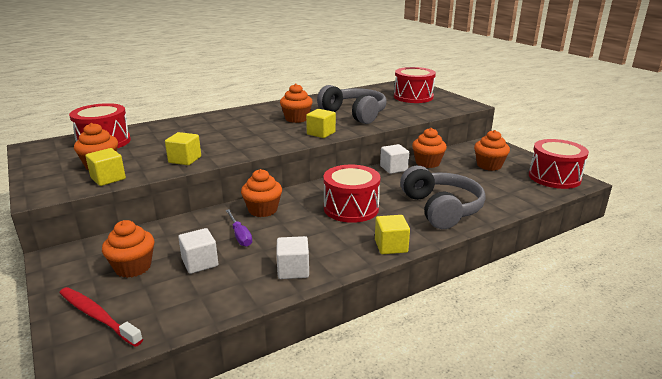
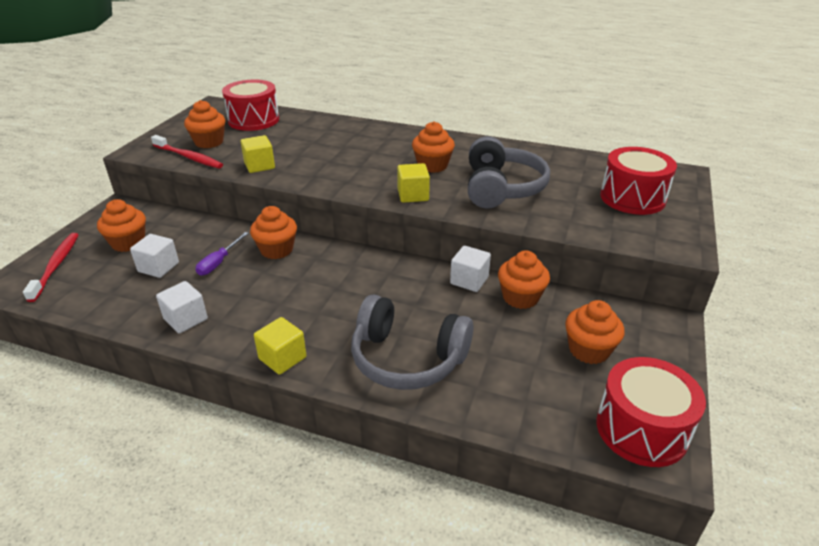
camera: 50 degrees right, 10 degrees up
yellow cube [85,148,126,186] -> red toothbrush [151,135,223,168]
red drum [324,165,381,223] -> none
grey headphones [400,166,486,229] -> grey headphones turned 75 degrees clockwise [351,295,473,390]

